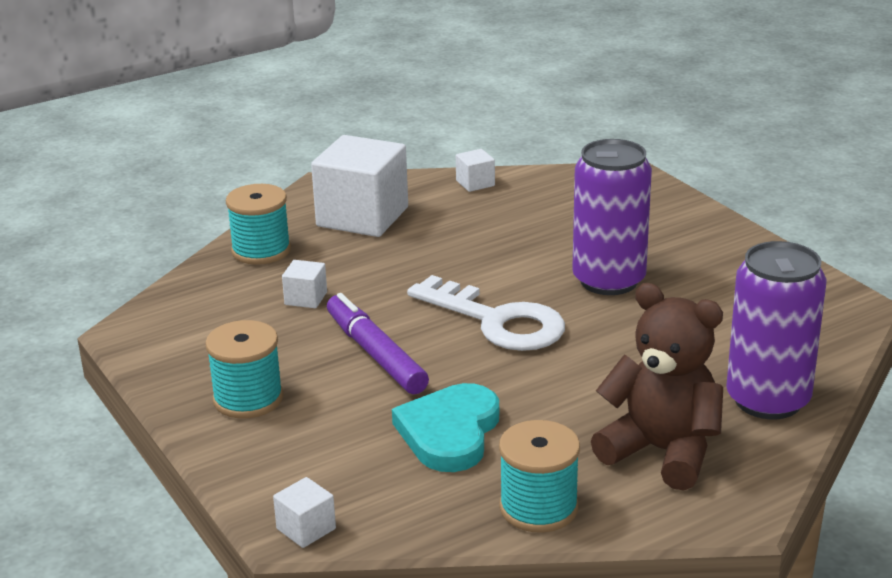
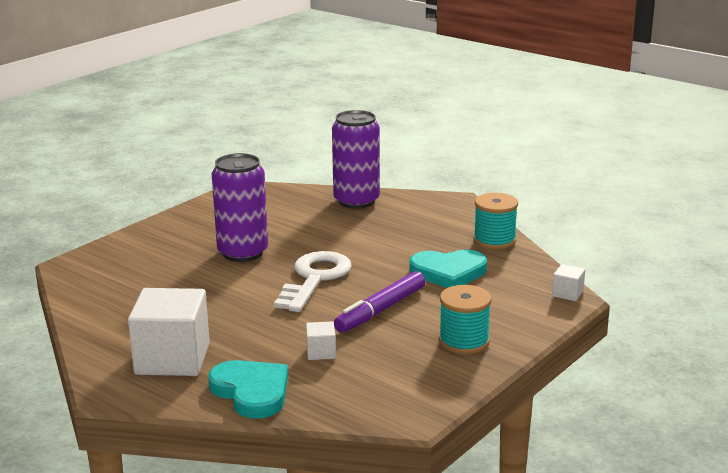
camera: 110 degrees left, 5 degrees down
turquoise spool [226,184,291,265] -> turquoise heart [208,360,288,419]
white cube [456,149,495,192] -> none
brown teddy bear [591,283,723,491] -> none

